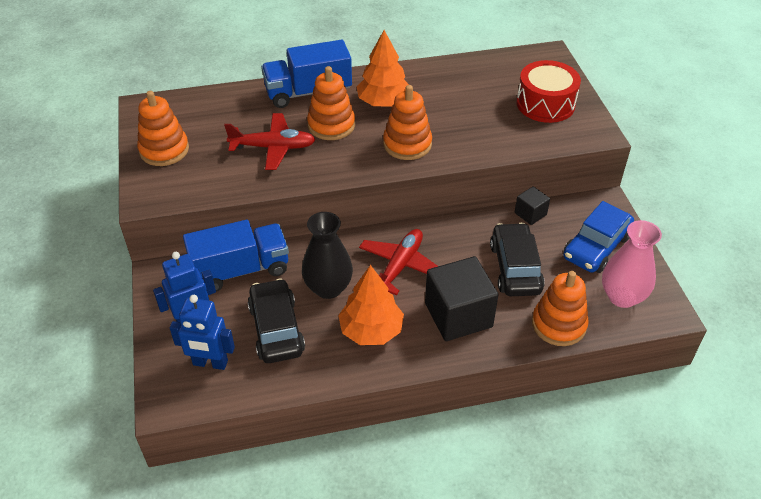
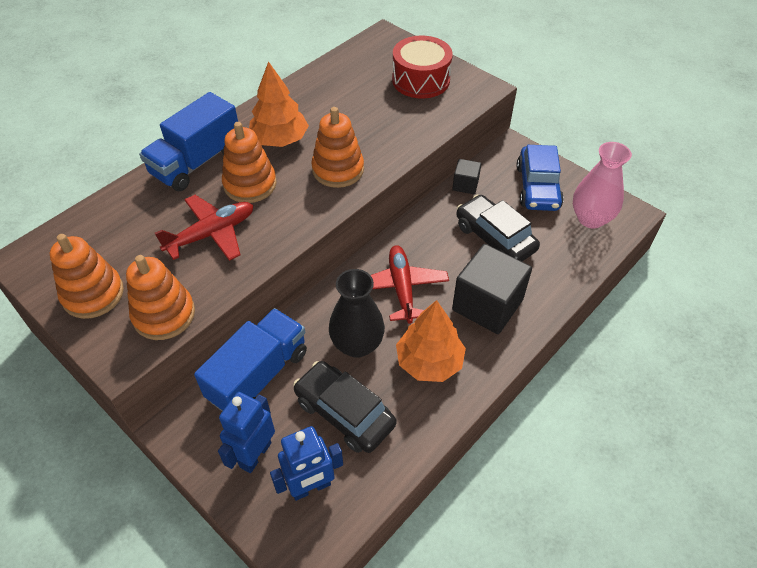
camera: 35 degrees left, 5 degrees up
orange stacking toy [532,271,589,346] -> orange stacking toy moved to [126,255,195,340]

